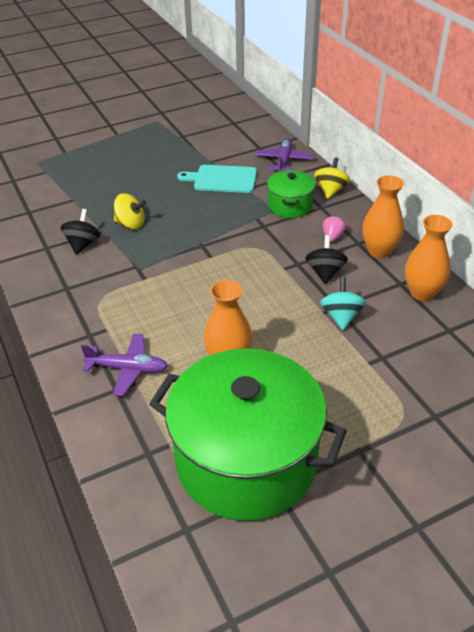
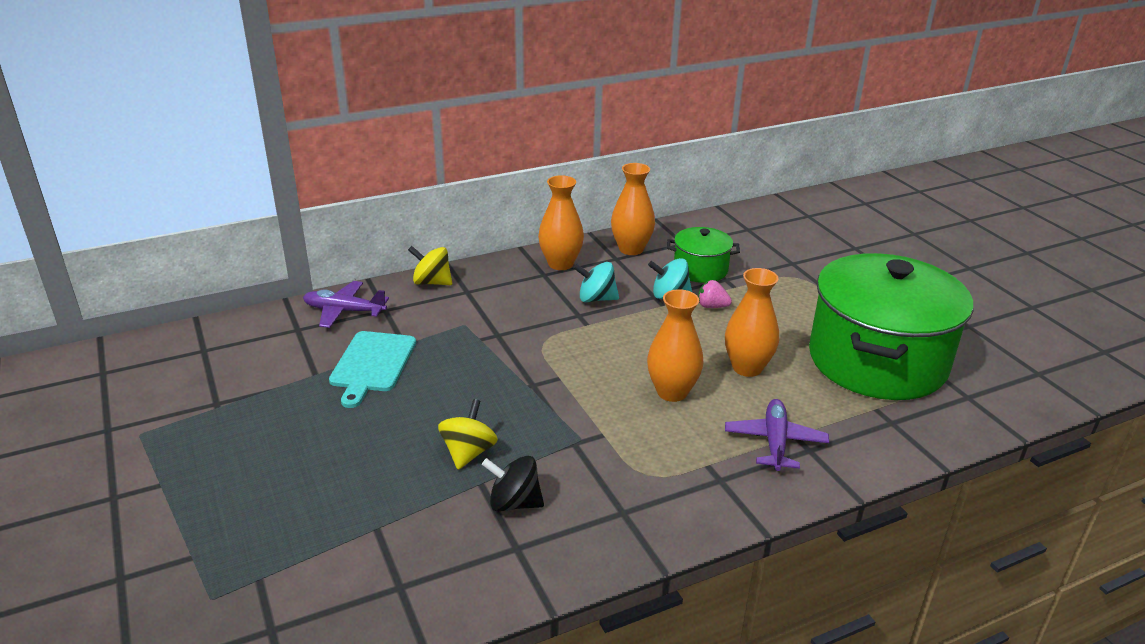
camera: 90 degrees left, 10 degrees down
green pot [267,170,315,218] -> green pot moved to [667,227,740,283]
black spinning top [305,235,348,284] -> turquoise spinning top [573,262,619,303]
pink strawberry [323,215,346,242] -> pink strawberry moved to [698,280,732,308]
none -> orange vase [647,289,704,402]

